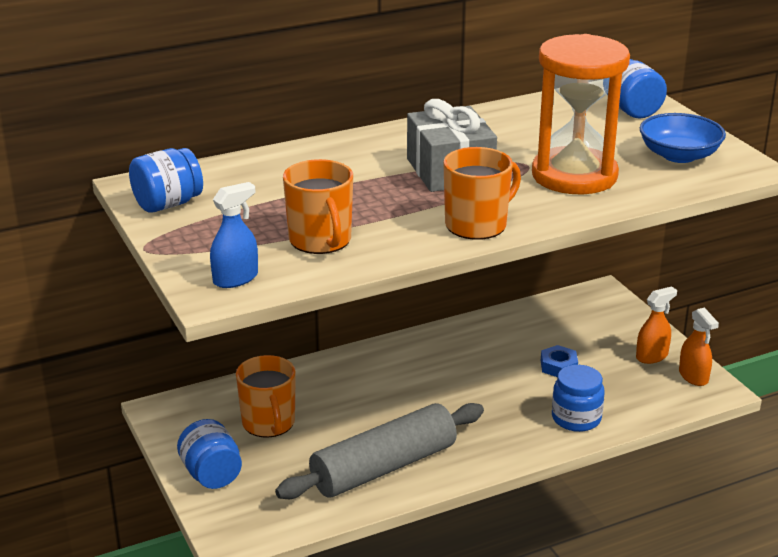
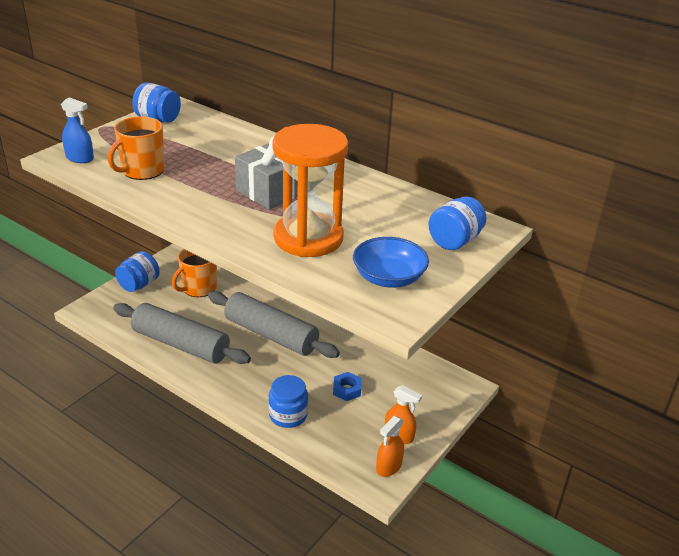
camera: 60 degrees right, 5 degrees up
orange mug [443,147,521,240] -> none
none -> grey rolling pin [208,291,340,358]

